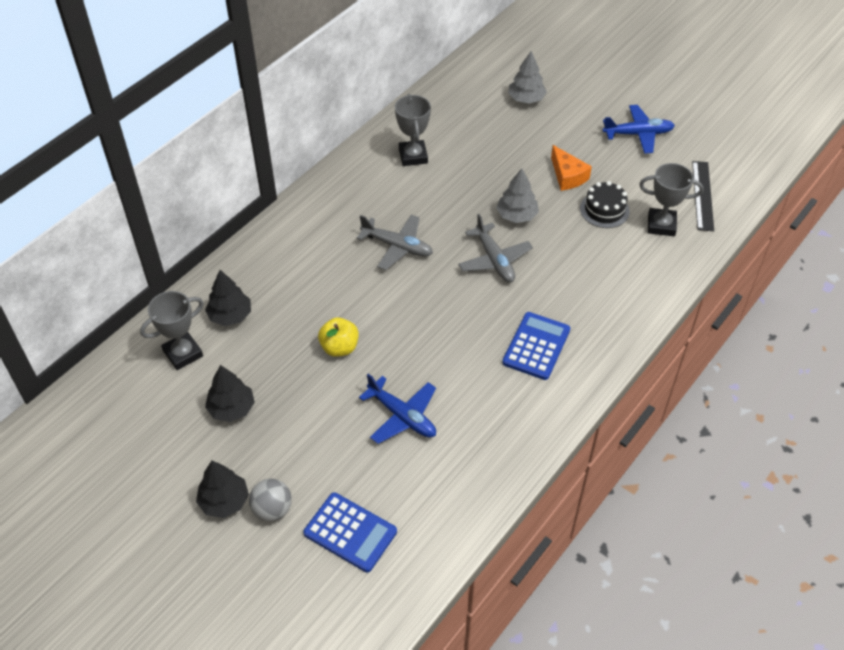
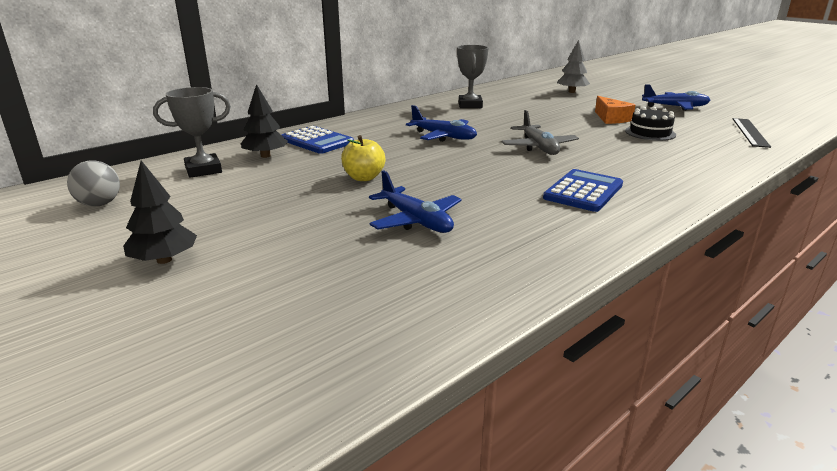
camera: 10 degrees right, 25 degrees down
black tree [205,365,255,422] -> none
grey ball [249,478,292,522] -> grey ball moved to [67,160,120,207]
blue calculator [303,492,397,573] -> blue calculator moved to [282,126,354,154]
grey plane [357,215,433,270] -> blue plane [406,105,477,142]
grey tree [496,168,539,223] -> none
grey trophy [639,163,704,236] -> none

